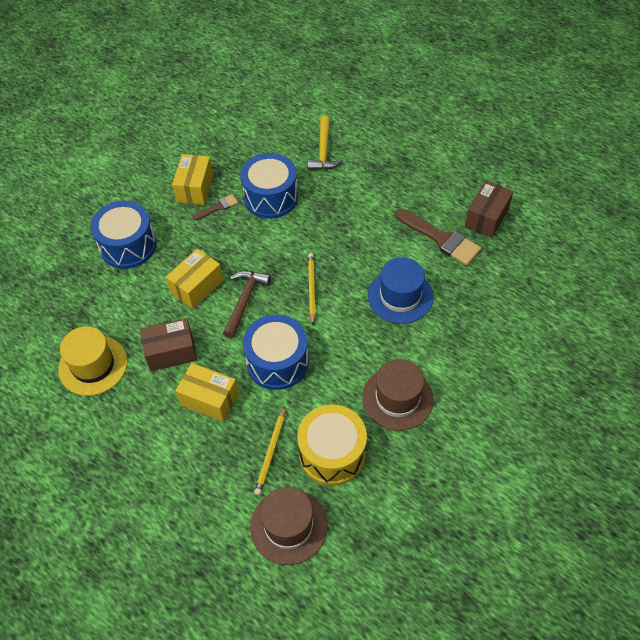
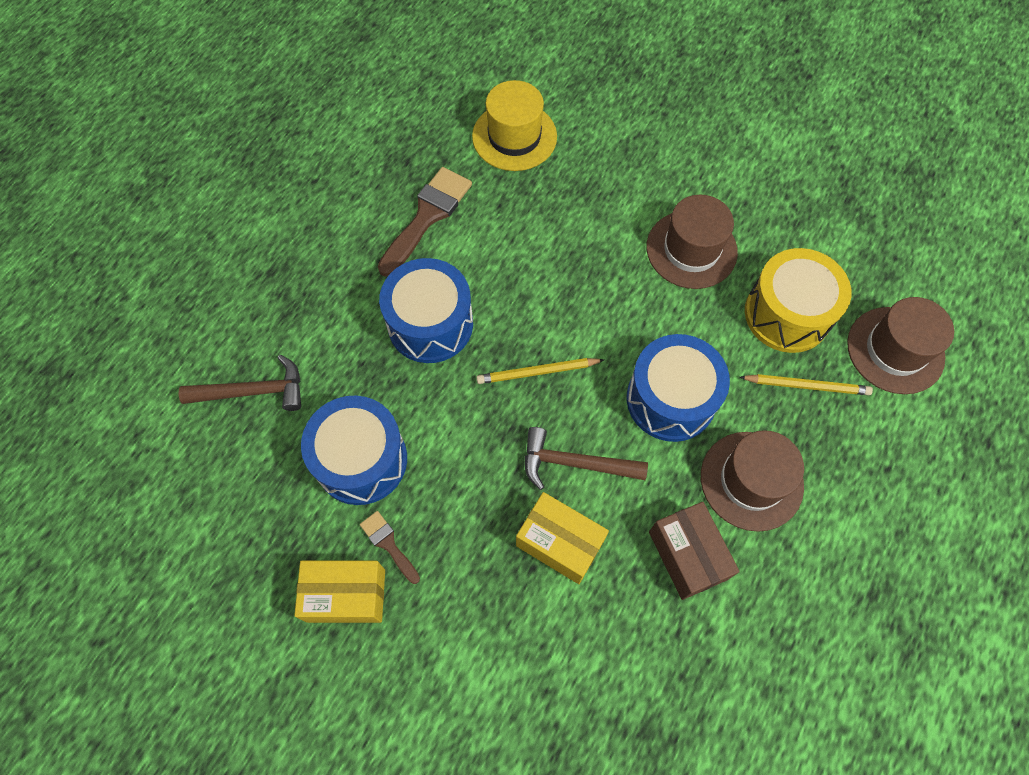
camera: 100 degrees left, 10 degrees up
yellow hat [58,326,127,396] -> yellow hat moved to [472,80,557,171]
blue drum [91,201,156,269] -> blue drum moved to [379,258,473,363]
yellow box [175,363,239,422] -> brown hat [701,430,804,532]
yellow hammer [308,115,343,170] -> brown hammer [179,355,301,411]
blue hat [368,257,433,324] -> none
brown box [465,181,513,238] -> none

